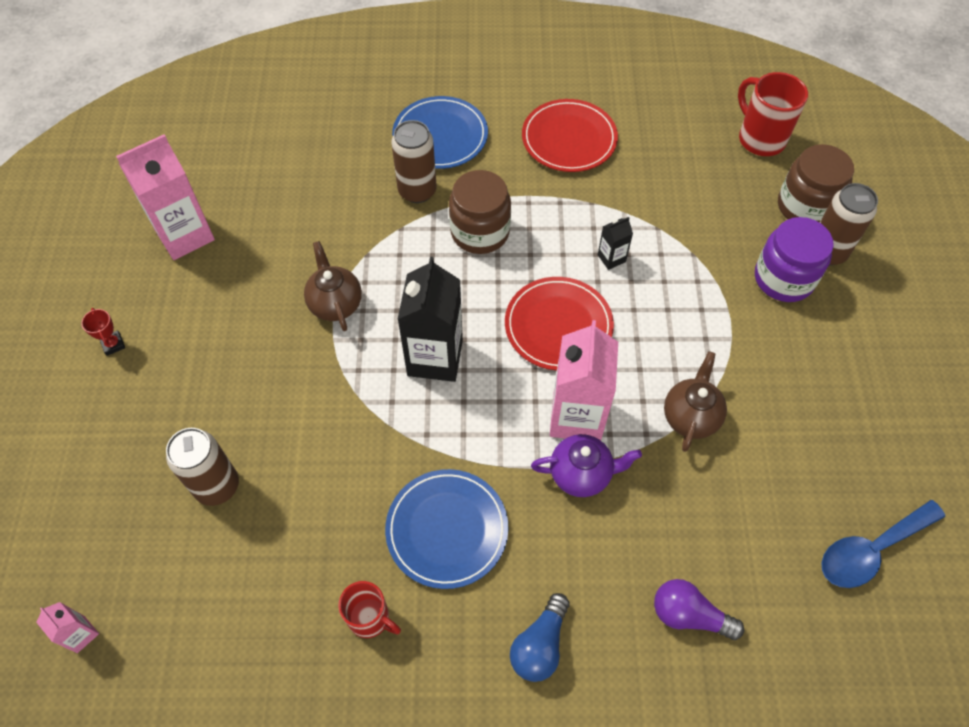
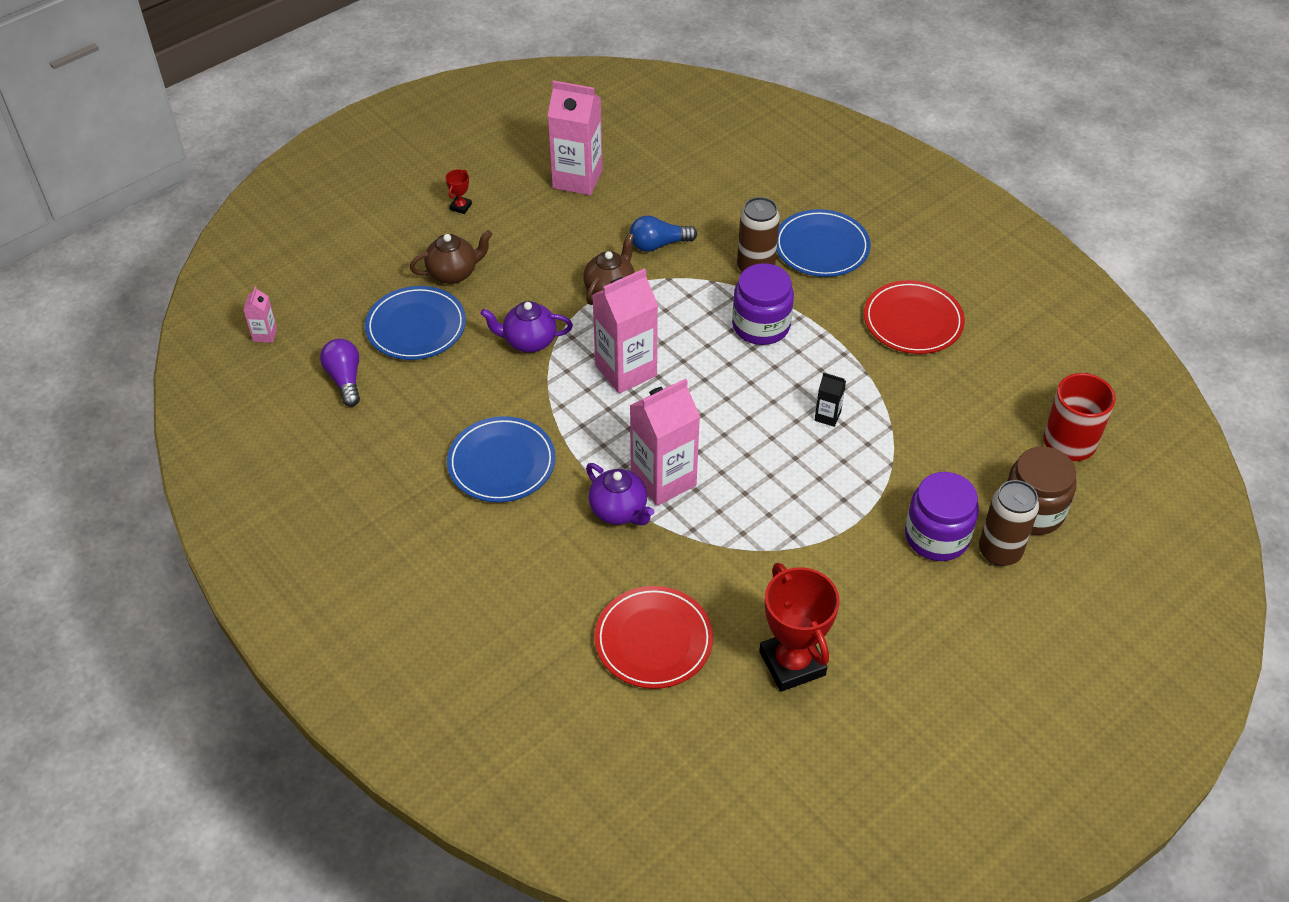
camera: 50 degrees right, 10 degrees down
brown can [166,428,239,506] -> blue plate [365,286,466,360]
red mug [338,581,401,638] -> none
black carton [398,257,463,382] -> pink carton [593,268,658,394]
brown jar [449,170,511,254] -> purple jar [732,263,794,345]
red plate [505,277,614,371] -> red plate moved to [595,586,713,689]
blue light bulb [510,593,569,682] -> blue light bulb moved to [630,215,697,252]
purple light bulb [654,579,744,640] -> purple light bulb moved to [320,339,360,407]
brown teapot [664,351,727,452] -> brown teapot moved to [410,230,492,284]
blue spoon [821,500,945,588] -> none
none -> purple teapot [480,301,573,353]
none -> red trophy [759,563,840,692]

